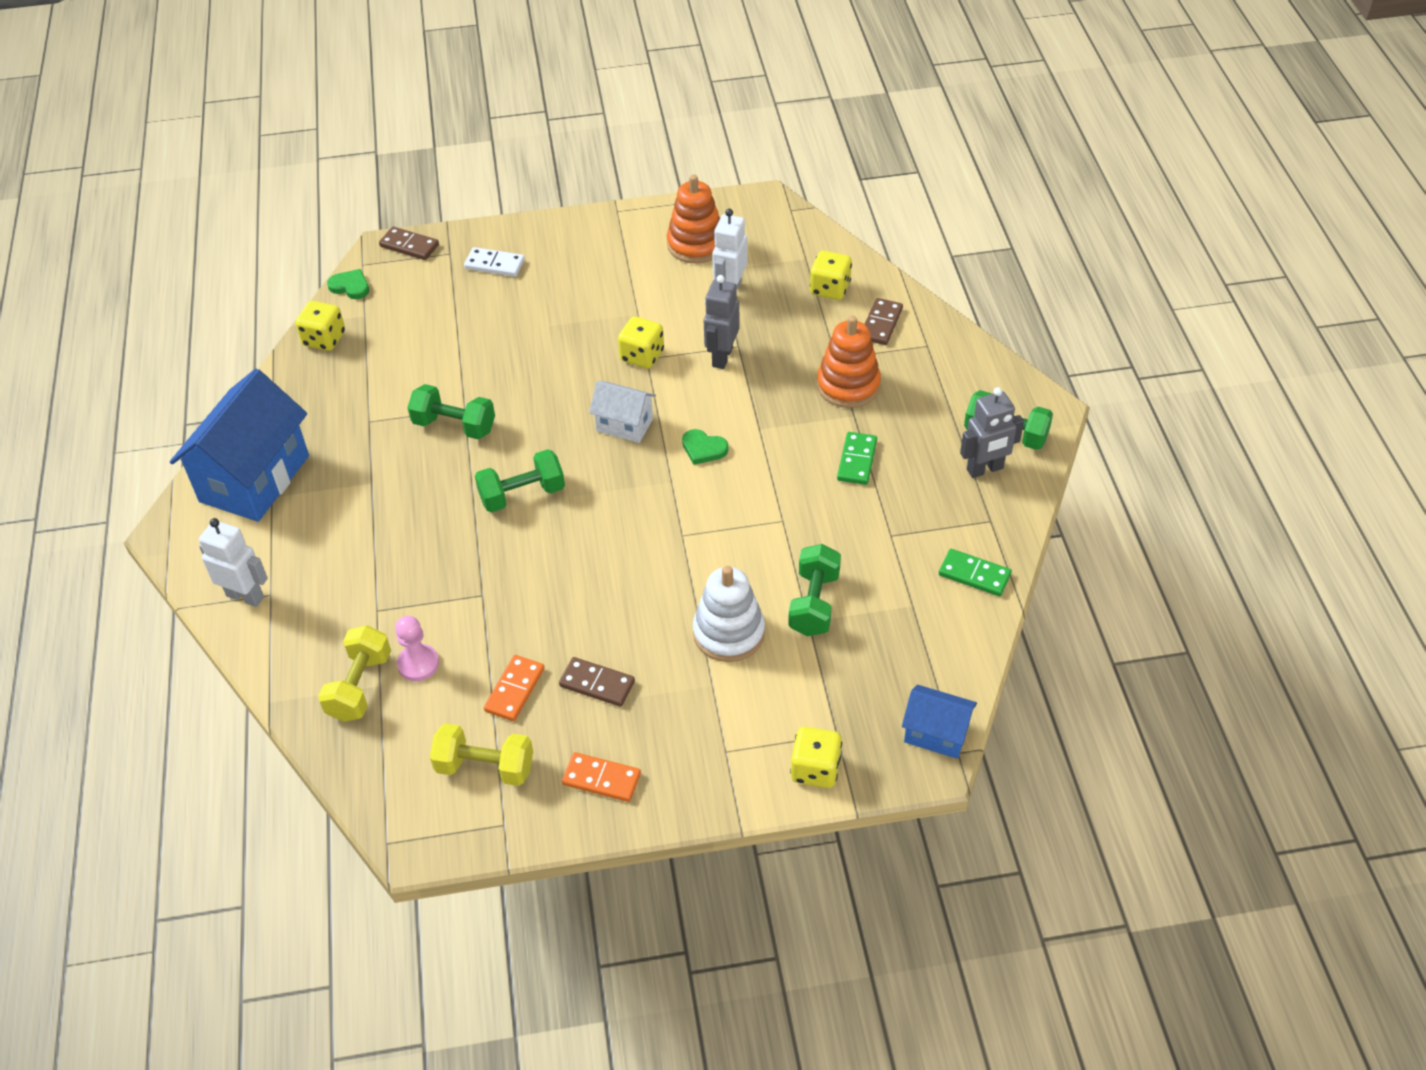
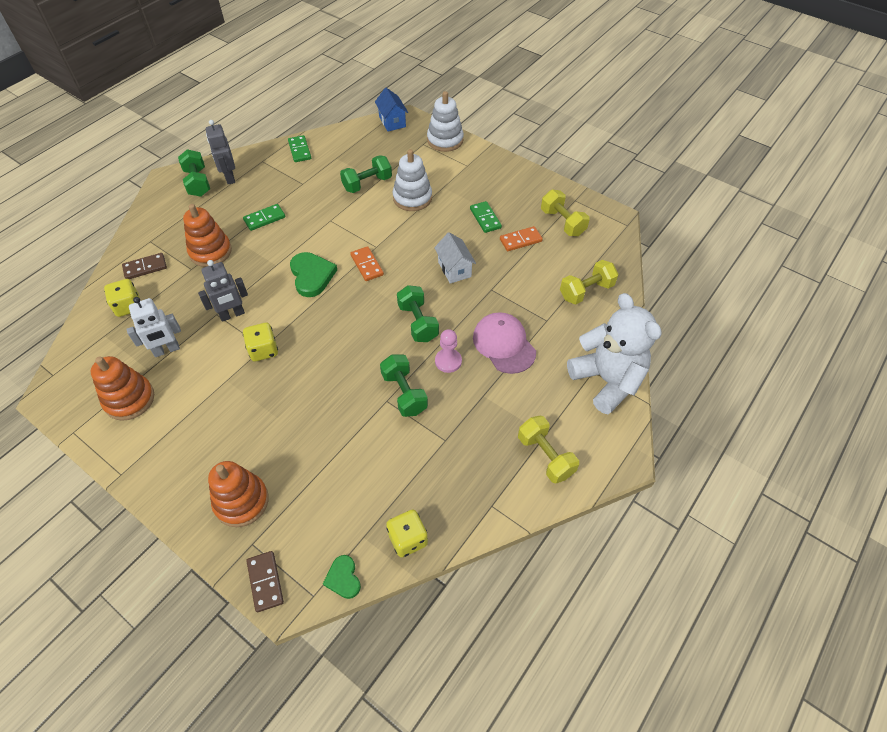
camera: 135 degrees left, 5 degrees up
blue house [170,369,309,522] -> yellow dumbbell [518,416,579,483]
white robot [199,518,268,607] -> white teddy bear [567,293,662,414]
pink pawn [395,616,439,681] -> pink pawn moved to [435,329,462,373]
white domino [464,247,525,277] -> orange stacking toy [208,461,269,527]
green dumbbell [475,449,565,513] -> green dumbbell turned 45 degrees clockwise [397,285,439,342]
brown domino [559,657,635,707] -> green domino [470,201,502,233]
orange domino [562,752,641,802] -> orange domino moved to [350,246,384,281]
white house [589,381,656,443] -> white house moved to [434,233,476,284]
green heart [682,429,728,465] -> green heart [290,252,337,297], size x1.70
yellow dice [790,727,842,788] -> white stacking toy [427,91,464,152]
grey robot [960,387,1024,478] -> grey robot turned 135 degrees counterclockwise [206,120,235,184]
none -> pink cap [473,312,536,374]

